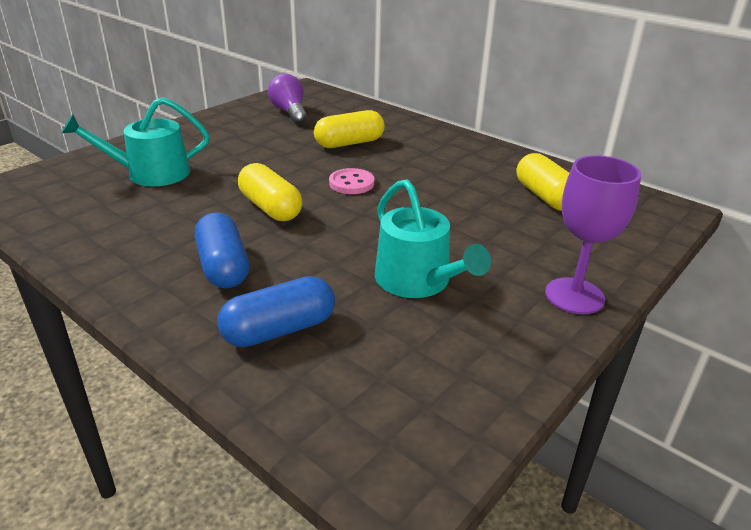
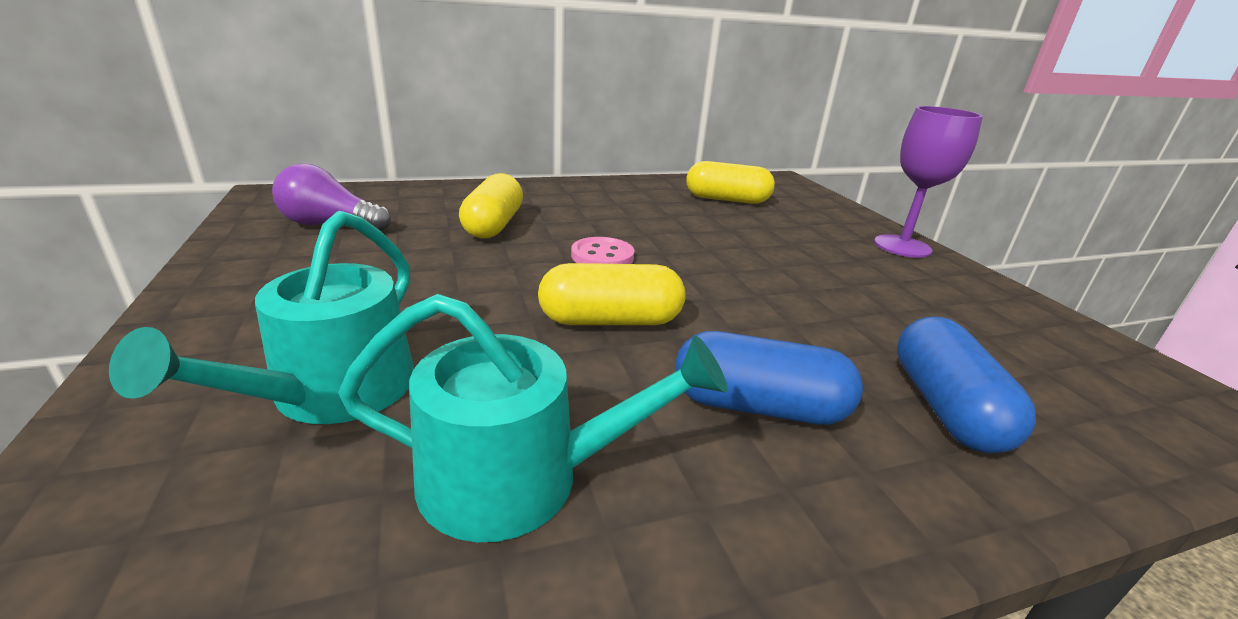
camera: 60 degrees left, 5 degrees down
turquoise watering can [375,179,491,298] -> turquoise watering can moved to [338,294,728,542]

